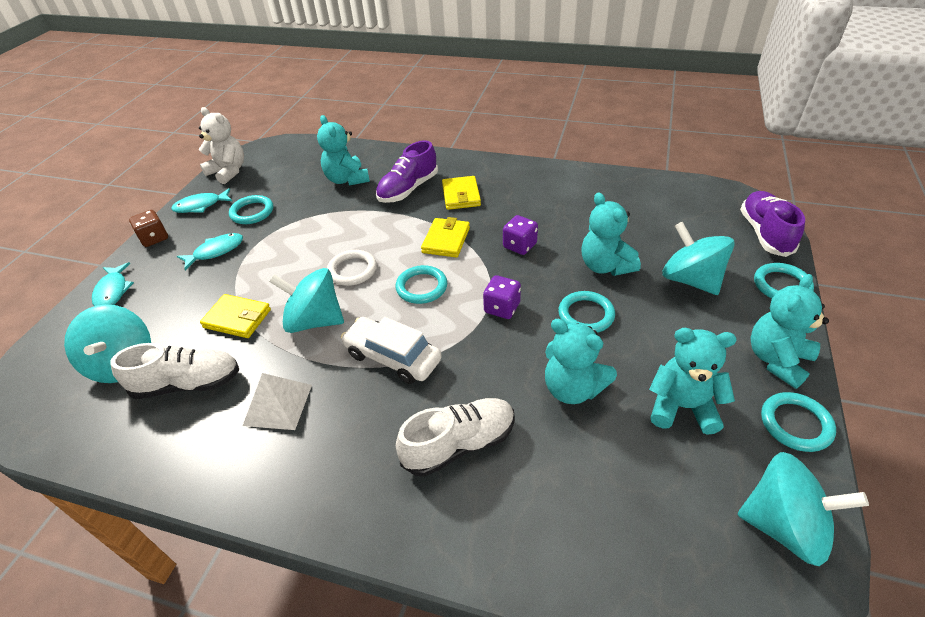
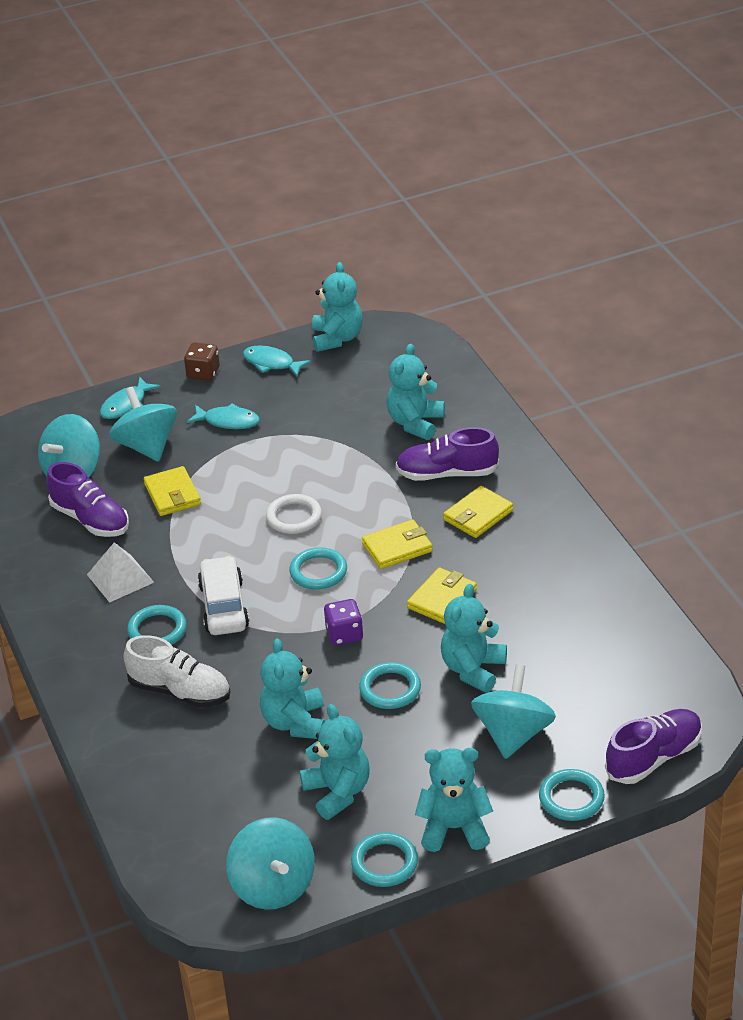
camera: 50 degrees right, 5 degrees down
white shoe [110,343,239,399] -> purple shoe [47,462,129,537]
white teddy bear [199,107,244,184] -> turquoise teddy bear [312,262,363,352]
turquoise ring [229,195,273,224] -> turquoise ring moved to [127,605,187,645]
turquoise spinning top [269,268,344,333] -> turquoise spinning top moved to [109,387,177,462]
purple dice [503,215,538,255] -> yellow wallet [407,568,477,624]

